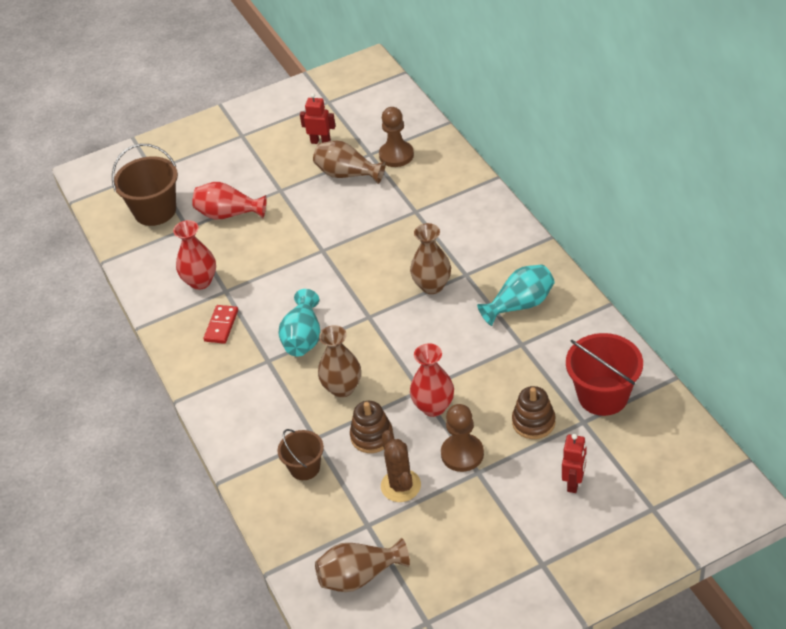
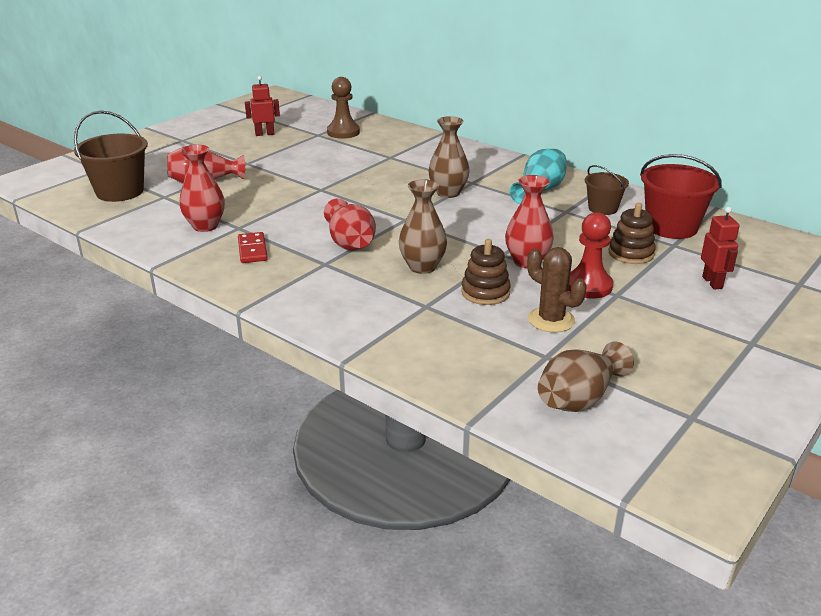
camera: 30 degrees left, 15 degrees down
brown bucket [277,429,324,480] -> brown bucket moved to [585,165,629,215]
turquoise vase [279,289,320,357] -> red vase [324,198,376,251]
brown vase [313,140,385,184] -> none
brown pawn [441,404,484,472] -> red pawn [568,212,613,298]

